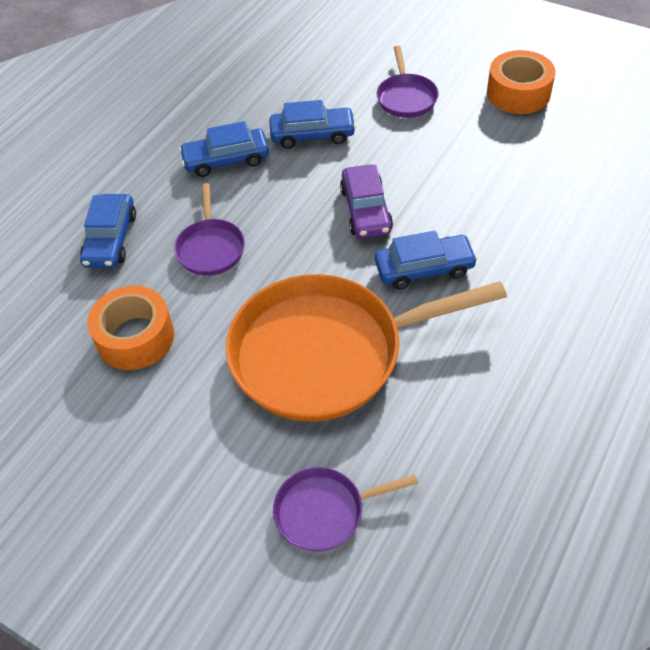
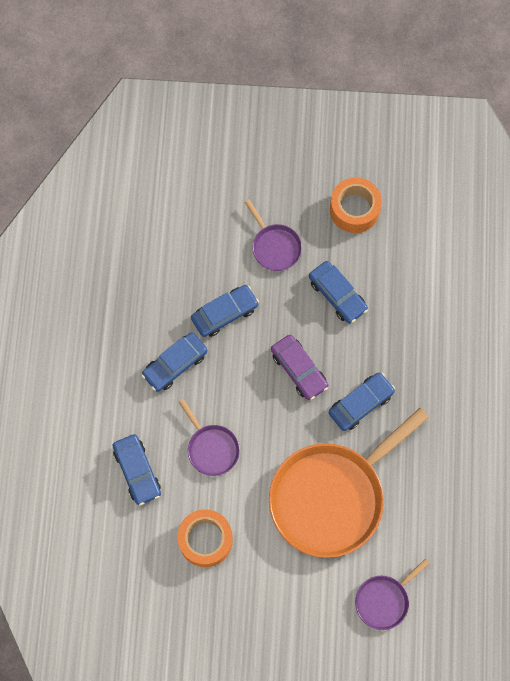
camera: 30 degrees left, 20 degrees up
none -> blue car [309,261,368,323]

